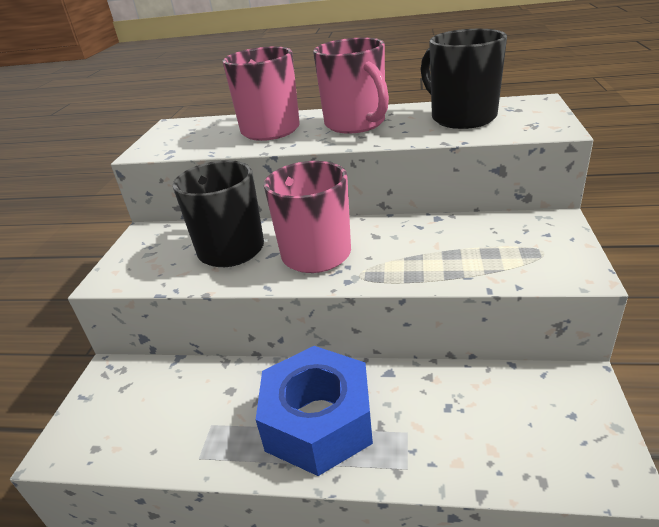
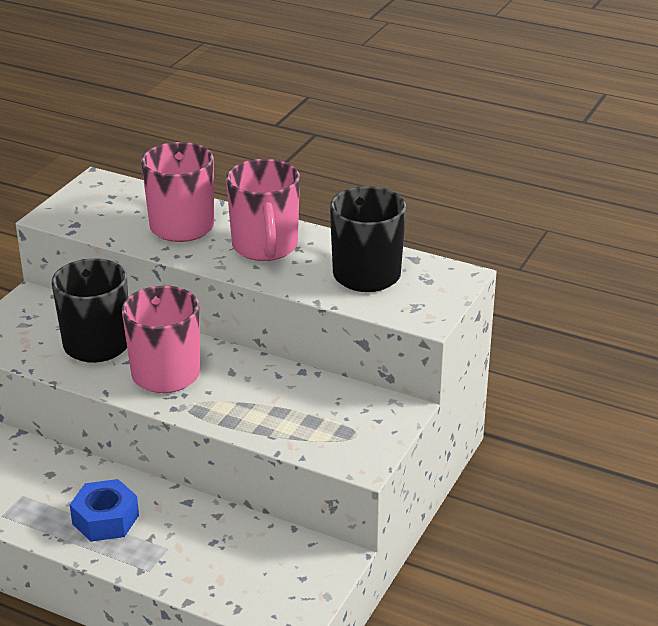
camera: 15 degrees right, 0 degrees up
blue nut [256,346,373,476] -> blue nut [70,479,139,542], size x0.63

